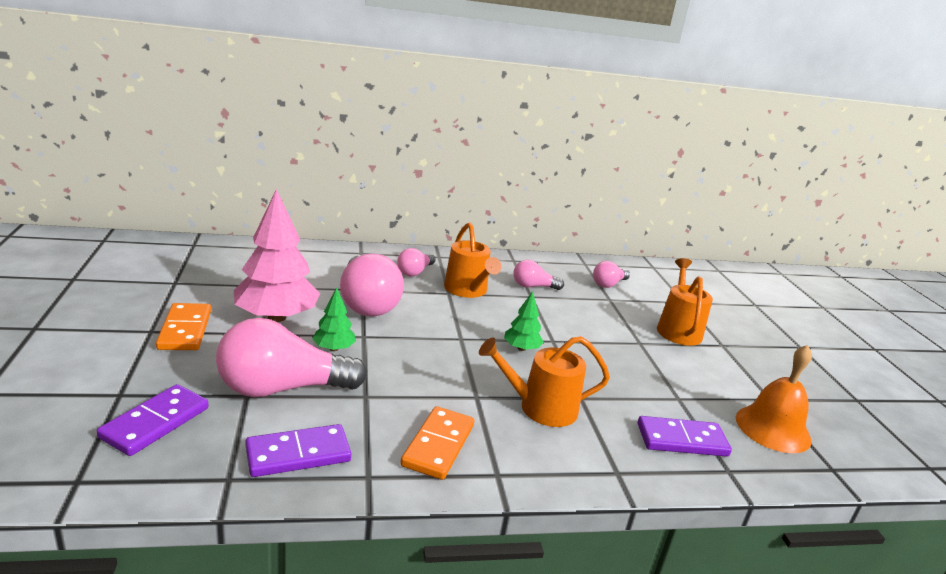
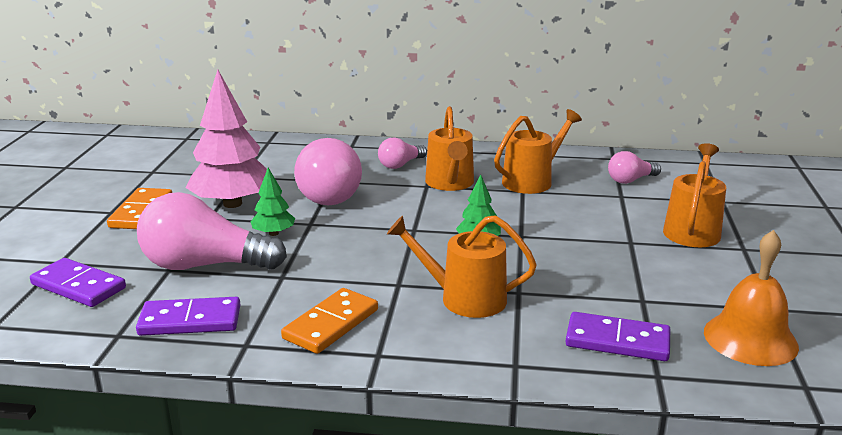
camera: 20 degrees right, 0 degrees up
purple domino [97,384,208,456] -> purple domino turned 75 degrees clockwise [30,258,126,307]
pink light bulb [513,260,564,290] -> orange watering can [494,109,582,194]

